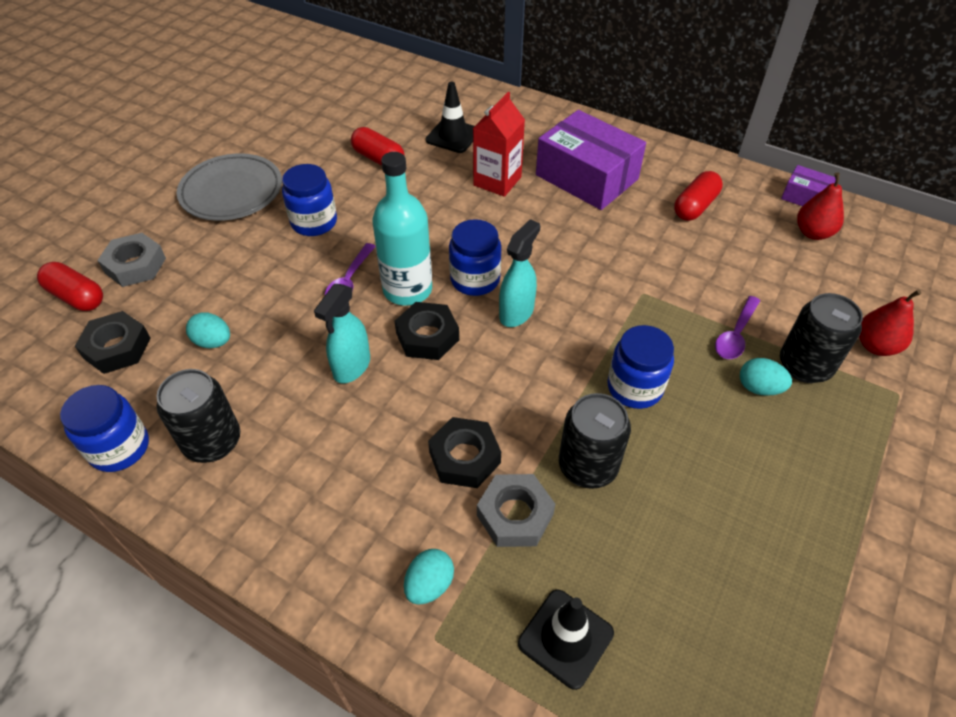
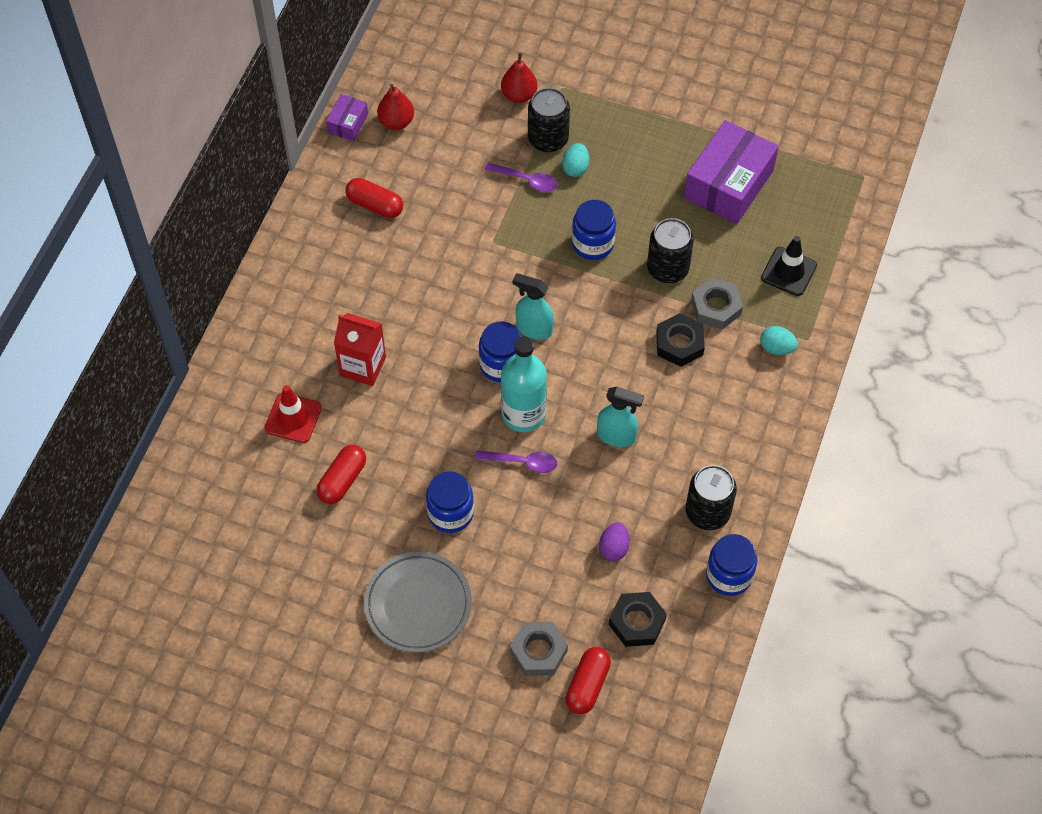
camera: 100 degrees left, 10 degrees up
turquoise egg [186,312,230,348] -> purple egg [599,522,630,561]
black nut [395,302,459,360] -> none
black traffic cone [426,82,474,153] -> red traffic cone [265,385,322,443]
purple box [536,110,646,210] -> purple box moved to [684,120,779,224]

